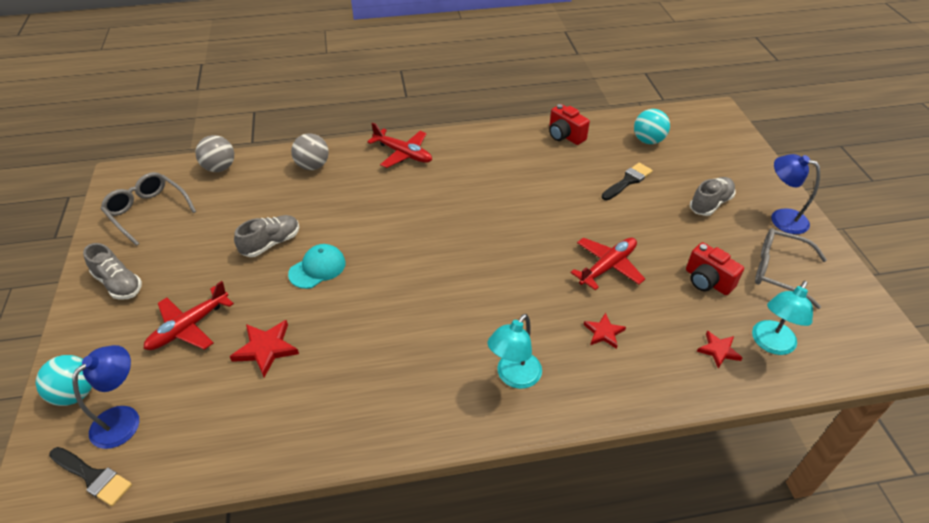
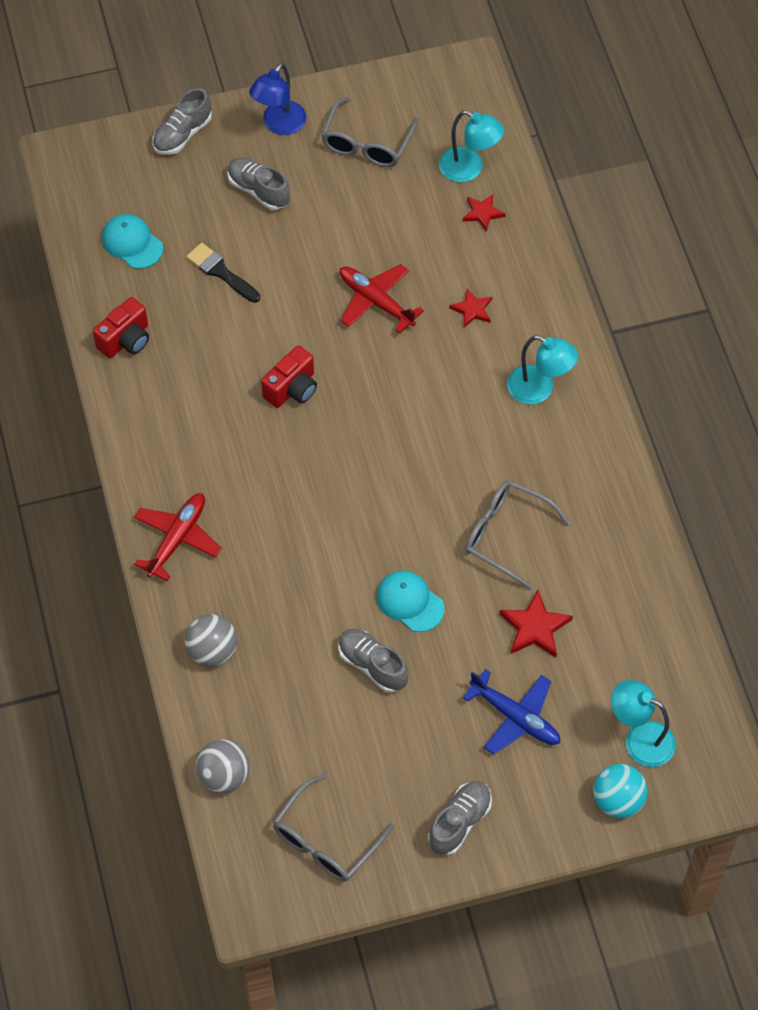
camera: 95 degrees left, 15 degrees up
black brush [49,447,132,506] -> none
blue lamp [72,345,139,449] -> turquoise lamp [611,680,676,767]
red plane [144,281,234,350] -> blue plane [462,669,560,755]
turquoise ball [634,109,670,144] -> turquoise cap [102,214,163,269]
red camera [686,242,744,295] -> red camera moved to [261,346,317,408]
none -> grey shoe [152,88,212,155]
none -> grey glasses [465,480,570,589]

